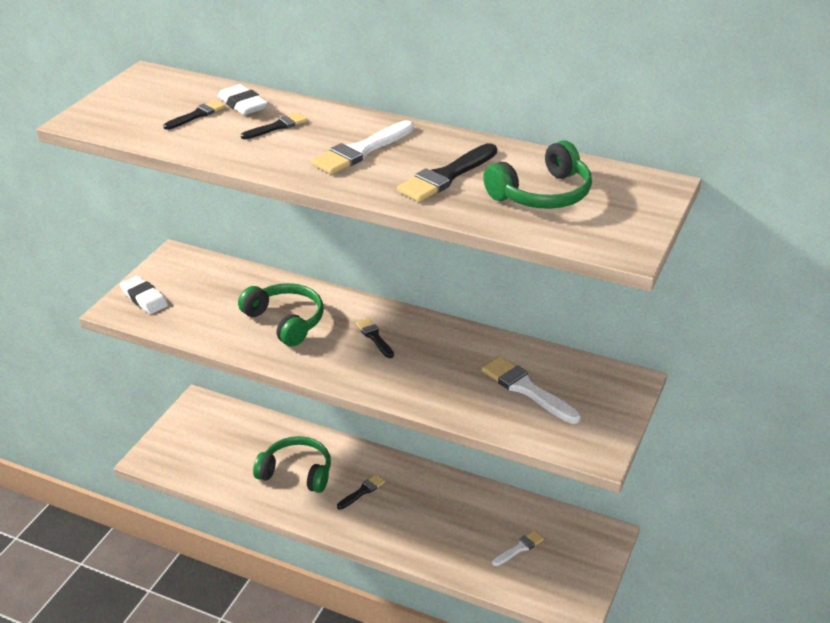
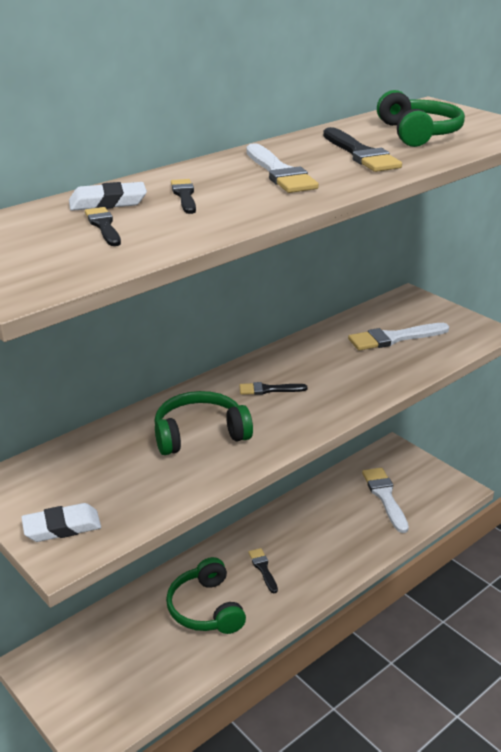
camera: 65 degrees left, 5 degrees down
green headphones [253,436,331,493] -> green headphones turned 60 degrees counterclockwise [166,557,246,634]
white brush [492,530,544,566] -> white brush [362,468,409,533], size x1.72

